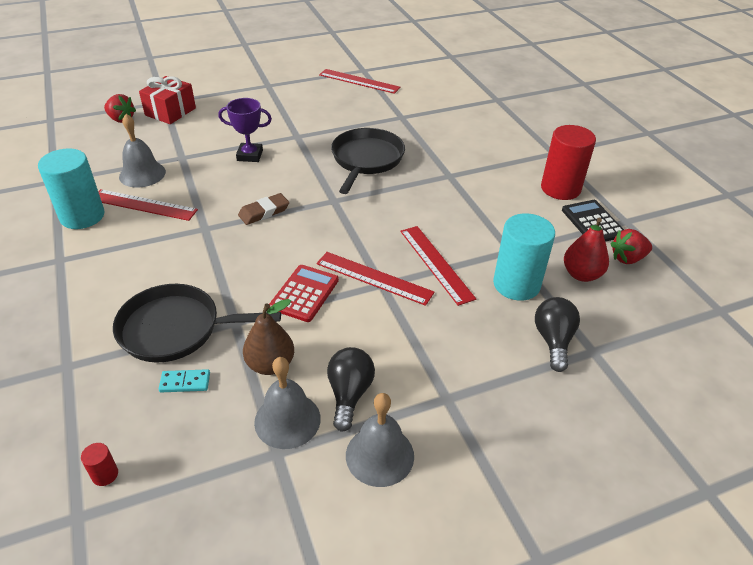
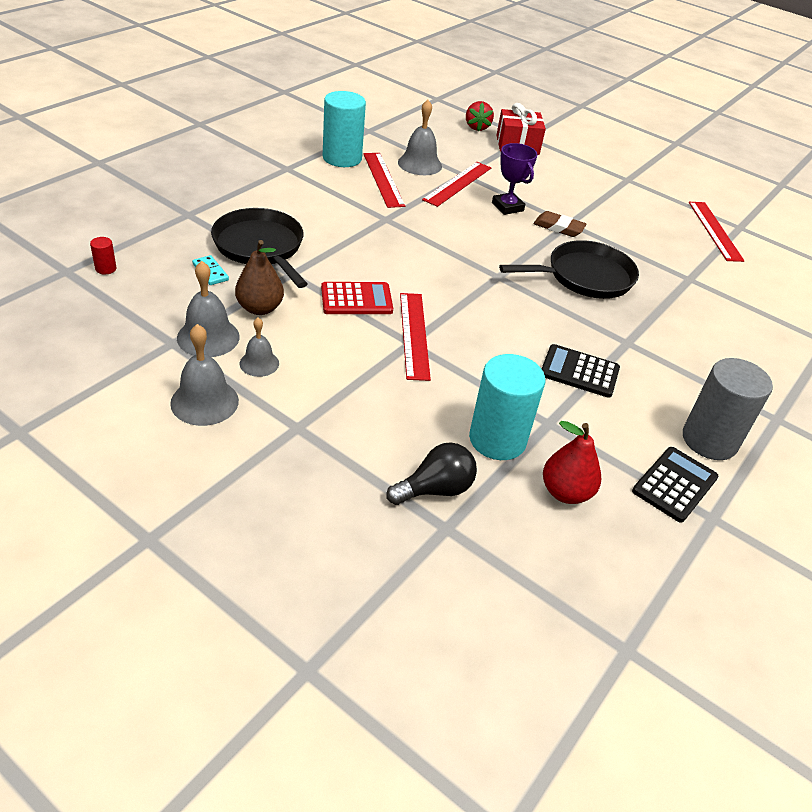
camera: 55 degrees right, 0 degrees up
brown eraser [238,193,289,225] -> brown eraser moved to [533,211,587,237]
black light bulb [327,347,375,432] -> grey bell [240,318,279,377]
red ruler [400,226,476,306] -> red ruler moved to [422,162,491,207]
red cylinder [541,125,596,200] -> grey cylinder [683,358,773,460]
red strawberry [611,229,652,264] -> none
none -> black calculator [542,344,620,398]

